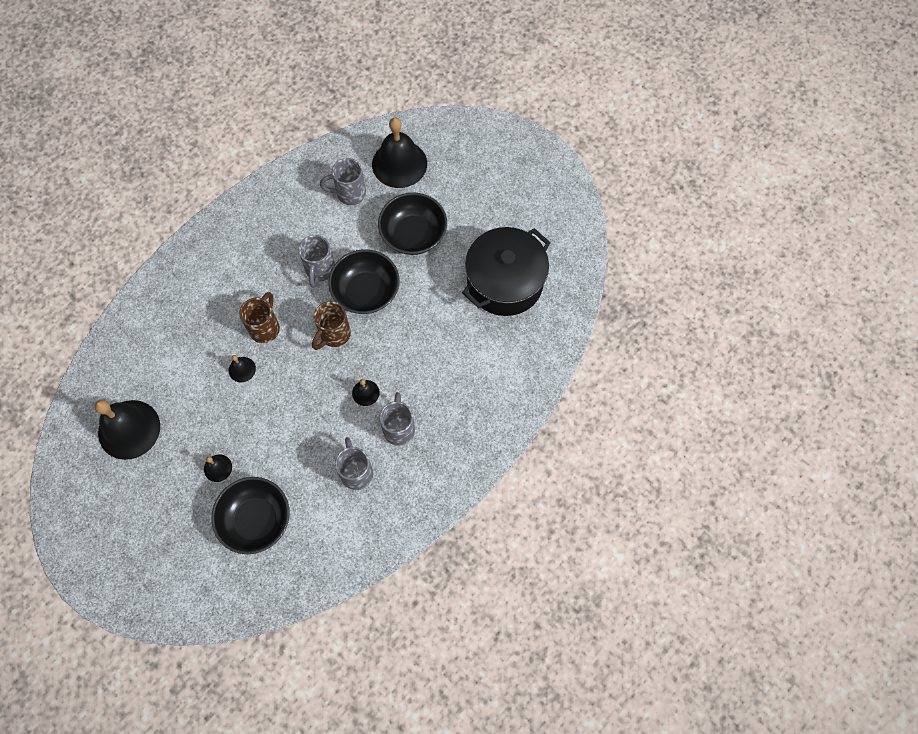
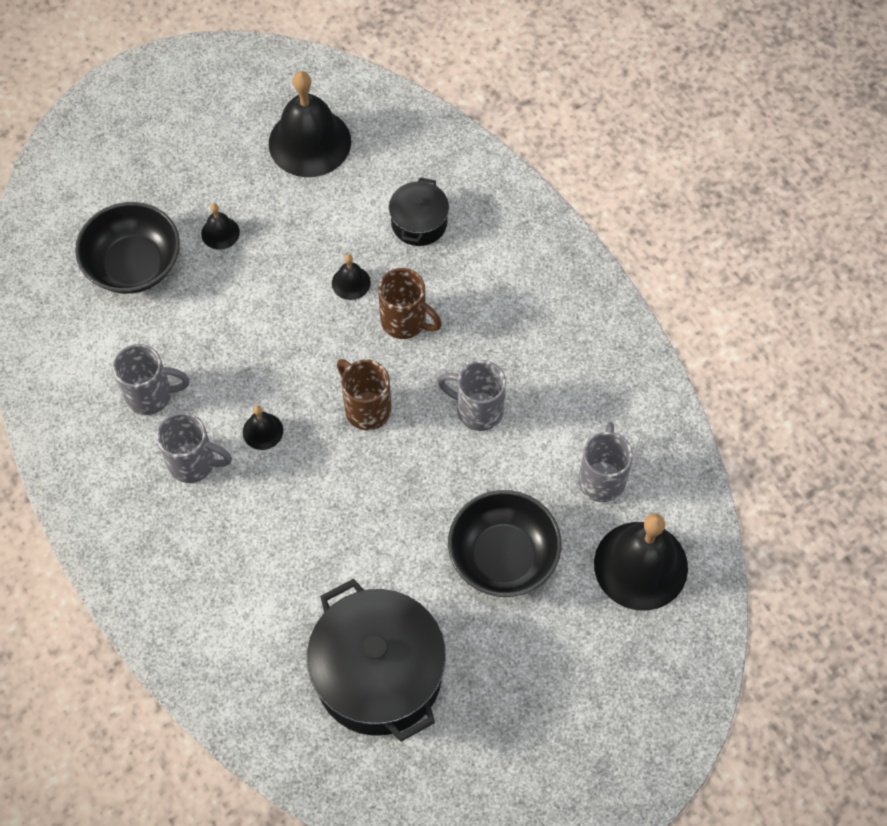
camera: 105 degrees right, 5 degrees down
black bowl [328,249,400,314] -> none
none -> black pot [389,177,449,246]

